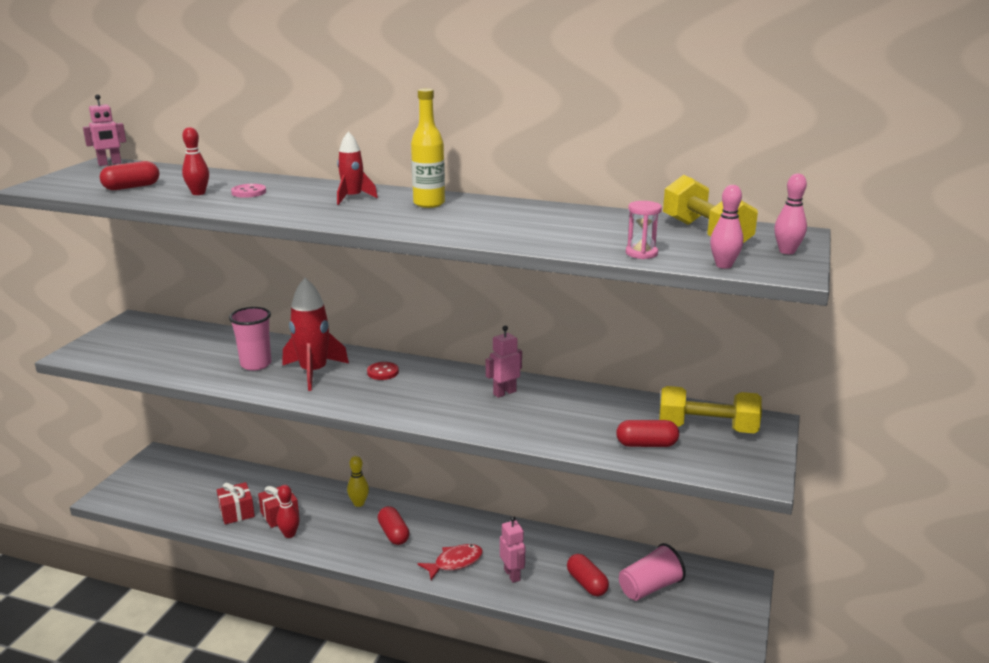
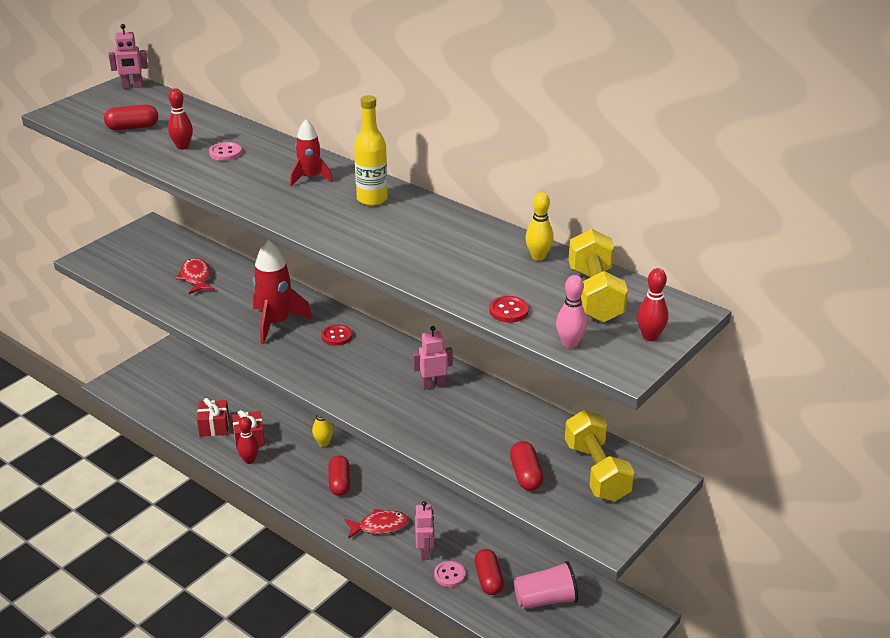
camera: 20 degrees right, 10 degrees up
pink cup [229,307,271,371] -> none
red capsule [616,420,679,447] -> red capsule turned 60 degrees clockwise [510,441,544,491]
pink hourglass [626,201,662,259] -> red button [489,296,529,323]
yellow dumbbell [659,386,762,434] -> yellow dumbbell turned 45 degrees clockwise [565,410,635,502]
pink bowling pin [774,174,807,254] -> red bowling pin [637,268,668,341]
none -> red fish [176,258,215,294]
none -> pink button [434,561,465,587]
none -> yellow bowling pin [525,192,554,261]

